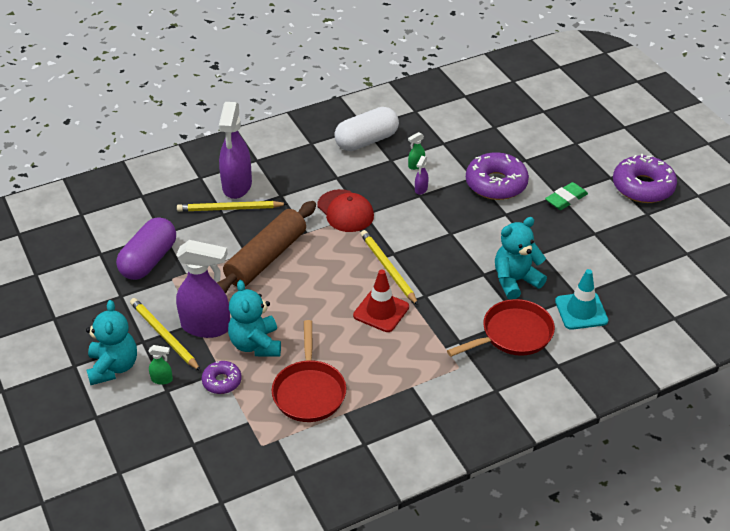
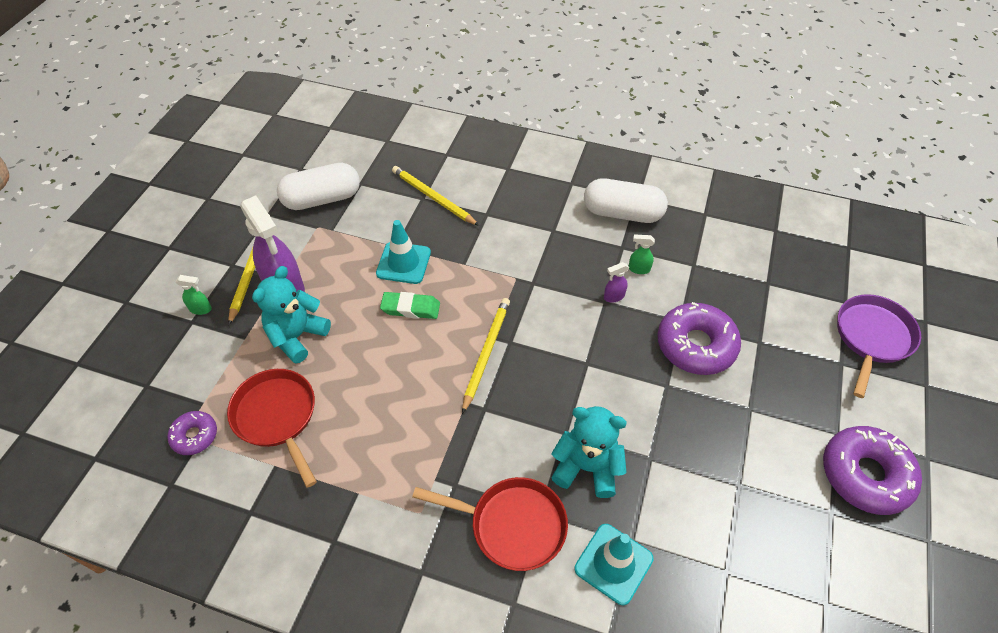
camera: 45 degrees right, 10 degrees up
turquoise teddy bear [86,300,137,385] -> none
purple capsule [116,217,176,280] -> white capsule [277,163,360,210]
green spray bottle [148,345,173,385] -> green spray bottle turned 45 degrees counterclockwise [176,275,212,315]
purple donut [202,361,241,394] -> purple donut moved to [167,411,217,455]
brown rolling pin [217,201,316,294] -> turquoise traffic cone [376,220,431,284]
purple spray bottle [219,102,252,199] -> none
red pan [272,320,346,422] -> red pan turned 105 degrees clockwise [227,369,317,488]
red cap [317,189,374,232] -> none
red traffic cone [353,270,409,332] -> none
green eraser [545,182,588,210] -> green eraser moved to [380,292,440,319]
none -> purple pan [837,294,921,398]

